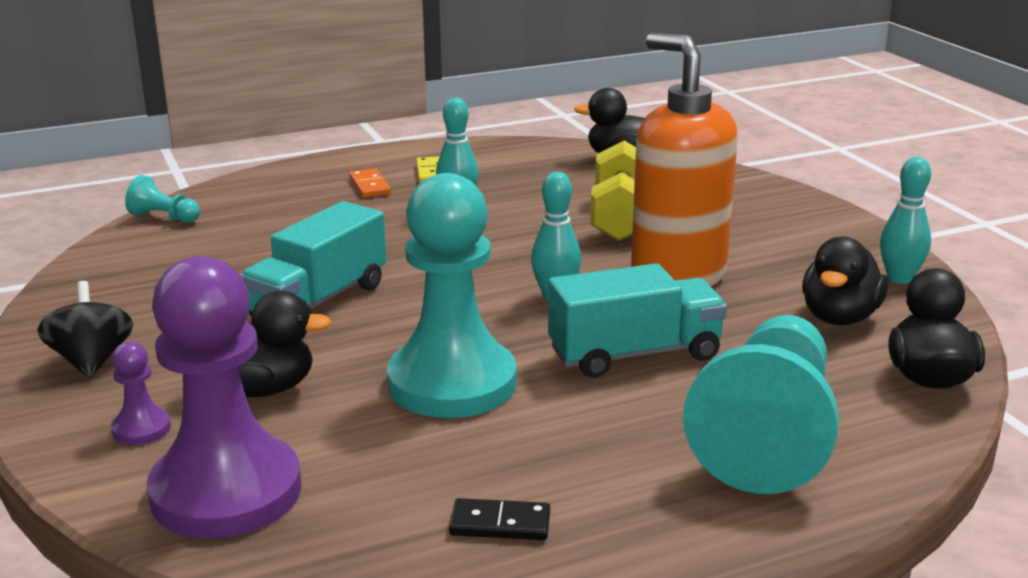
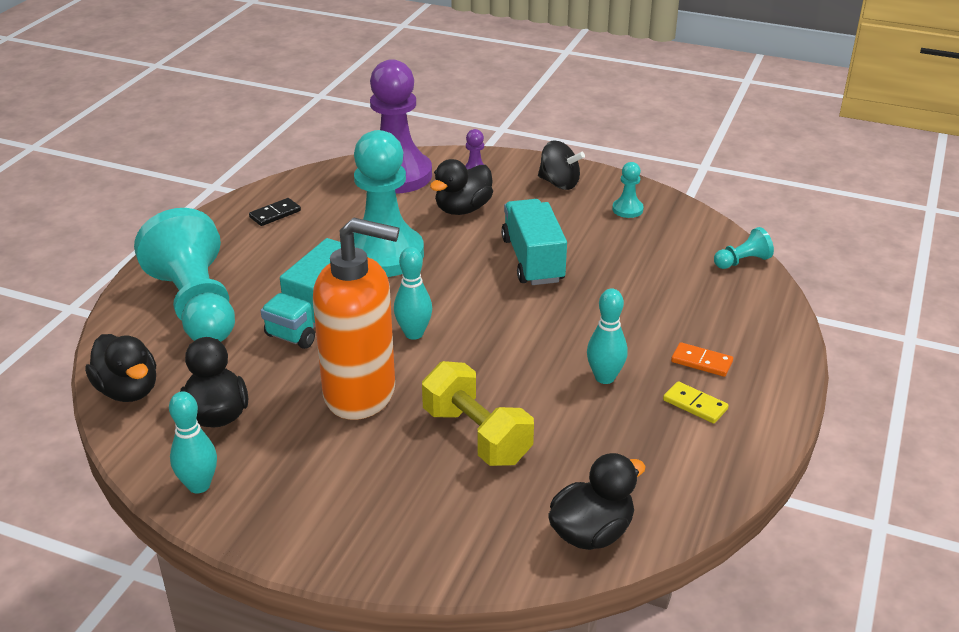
camera: 135 degrees right, 10 degrees up
none -> turquoise pawn [612,162,644,218]

